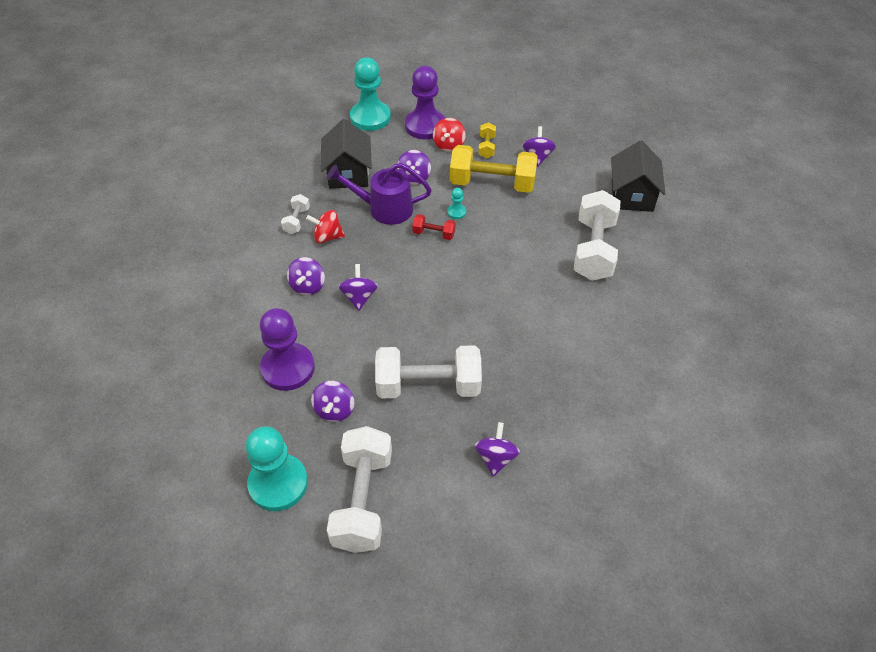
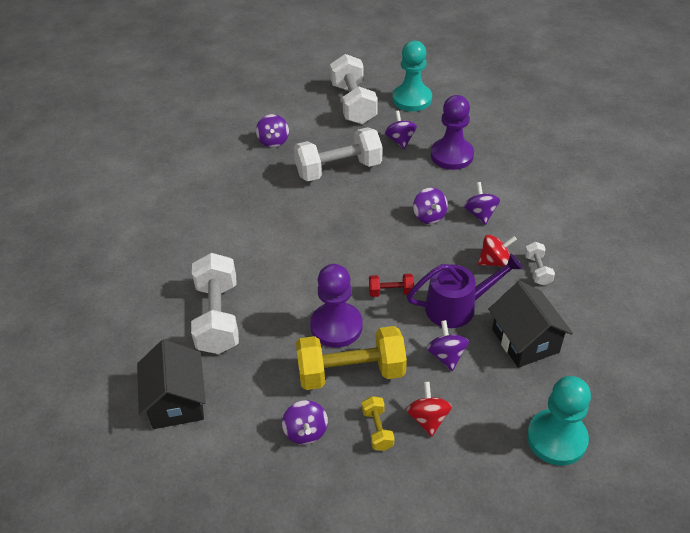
camera: 165 degrees right, 5 degrees down
purple pawn [405,66,445,139] -> purple pawn moved to [310,264,363,348]
turquoise pawn [447,188,466,219] -> none

